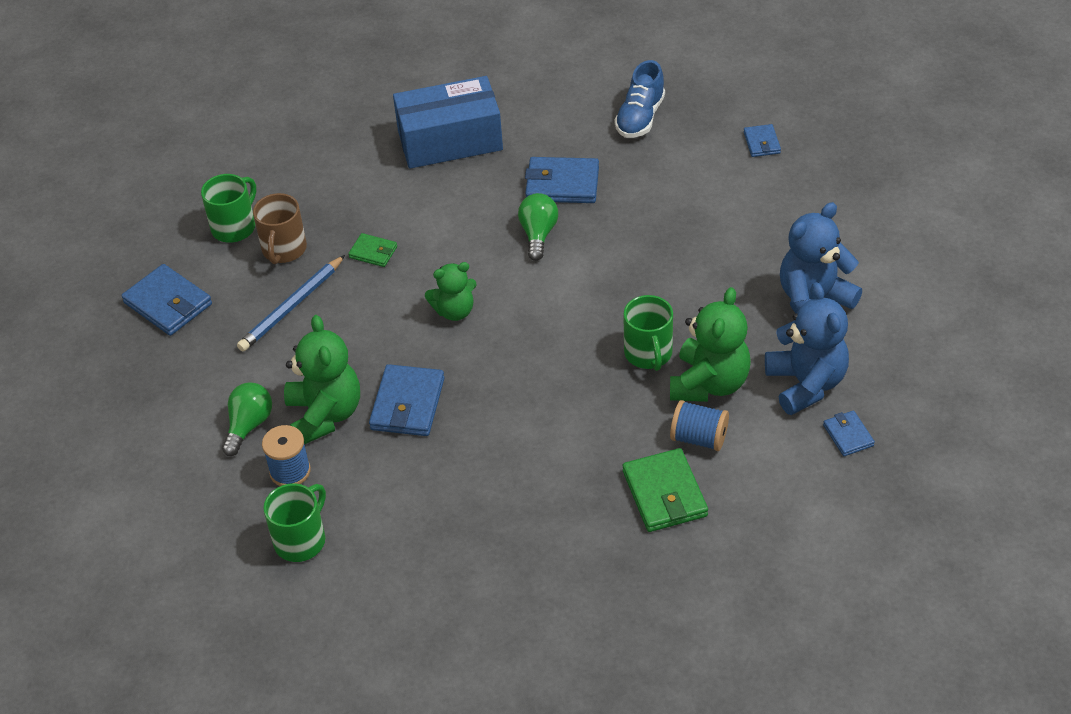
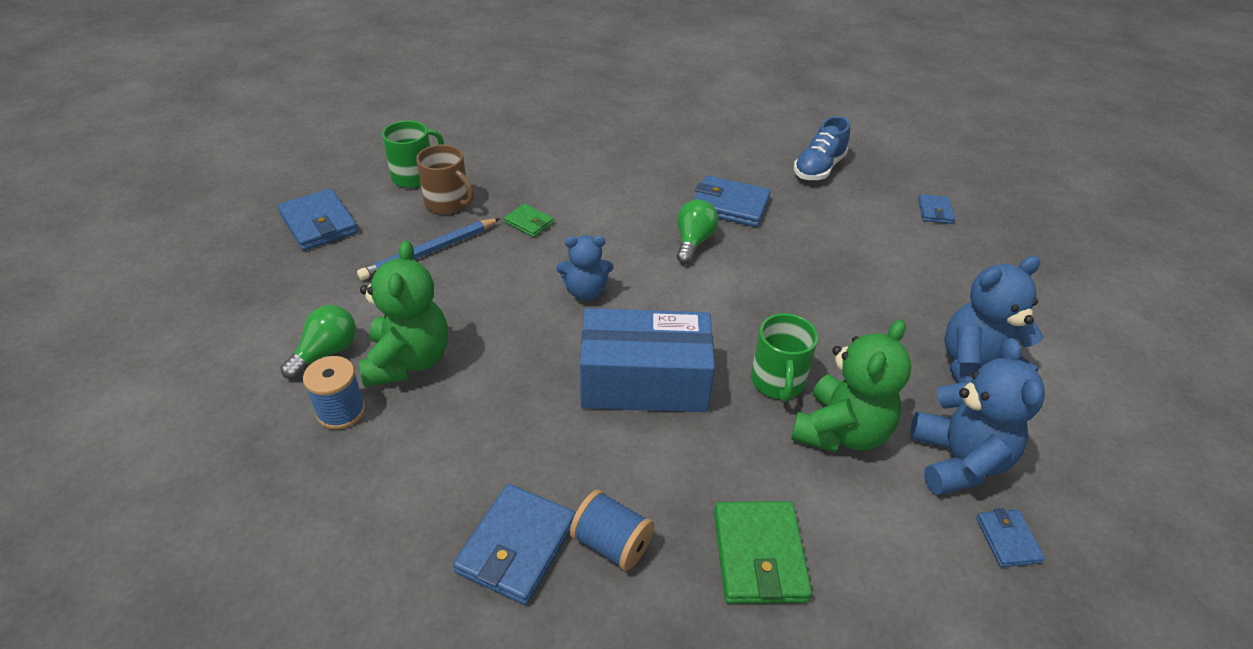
camera: 10 degrees right, 5 degrees down
brown mug [253,193,307,264] -> brown mug turned 75 degrees counterclockwise [416,144,474,214]
green mug [263,483,326,562] -> none
blue wallet [369,364,444,436] -> blue wallet moved to [453,484,576,605]
blue box [393,76,503,169] -> blue box moved to [580,308,715,412]
green teddy bear [425,262,477,321] -> blue teddy bear [556,235,613,301]
blue spool [670,400,729,451] -> blue spool moved to [570,490,654,571]

